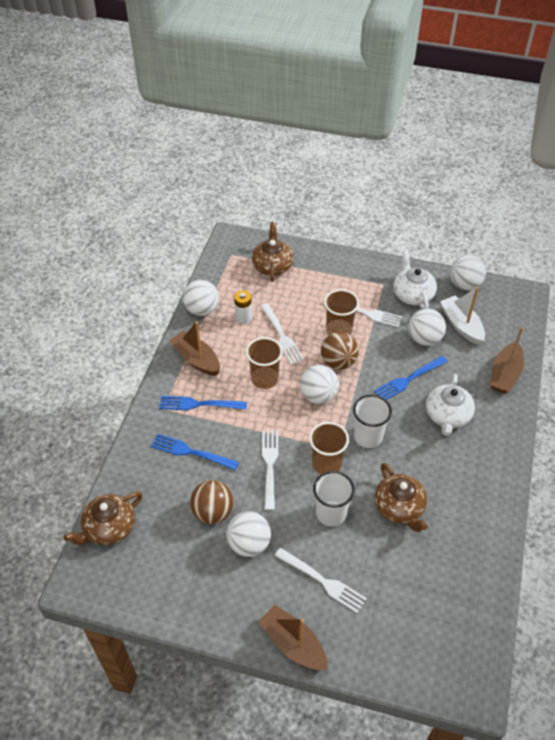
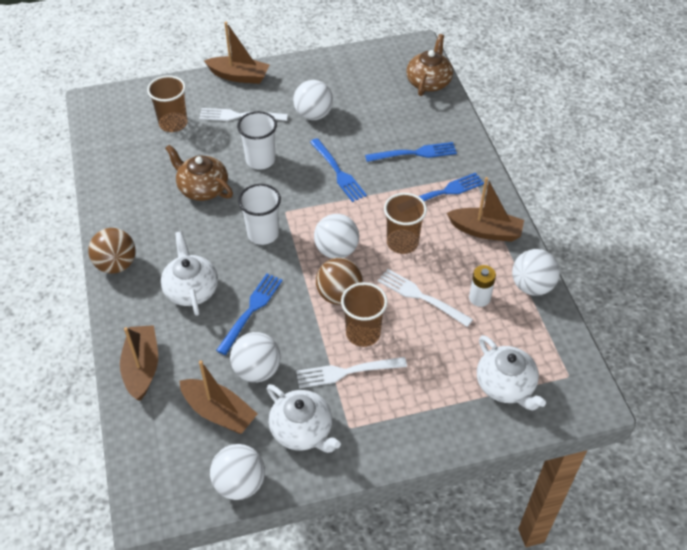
camera: 150 degrees right, 0 degrees up
brown ball [190,480,234,524] -> brown ball moved to [88,228,136,274]
brown teapot [252,222,294,282] -> white teapot [477,335,546,410]
white fork [262,430,278,510] -> blue fork [310,138,367,202]
brown cup [309,422,349,475] -> brown cup moved to [147,75,188,132]
white boat [440,287,485,345] -> brown boat [179,360,258,434]

